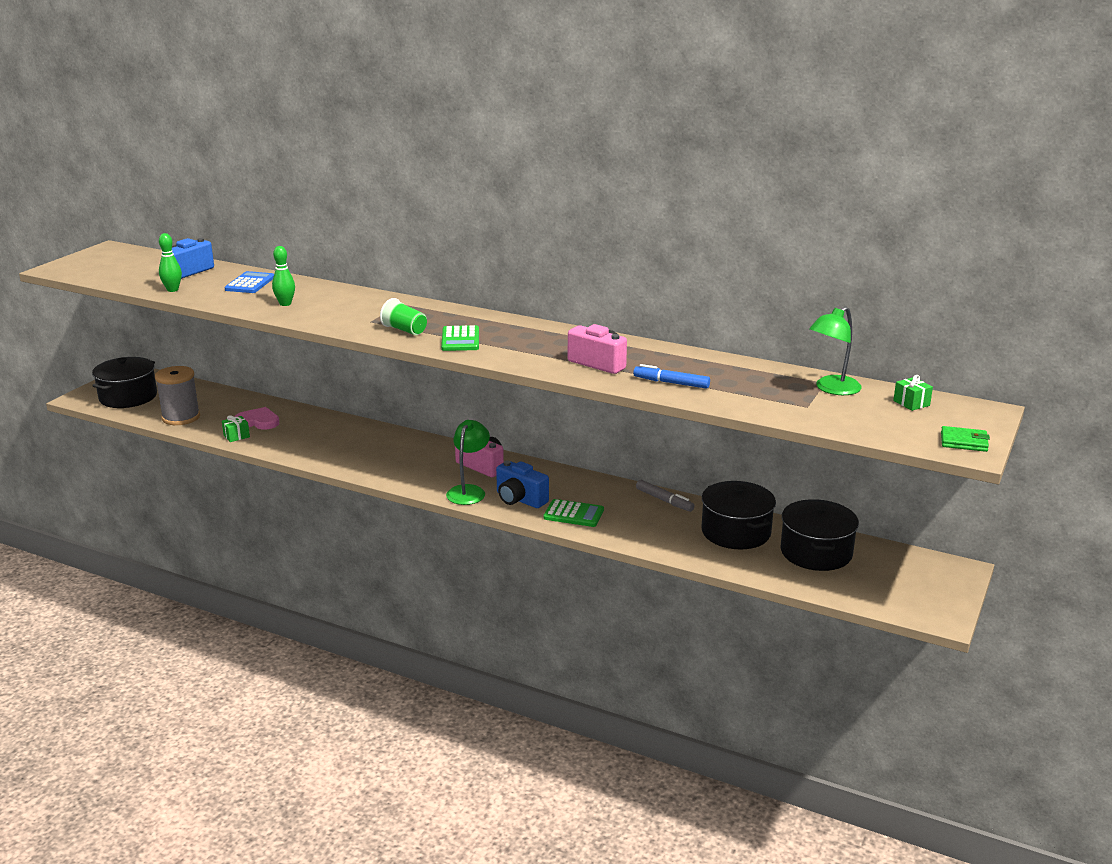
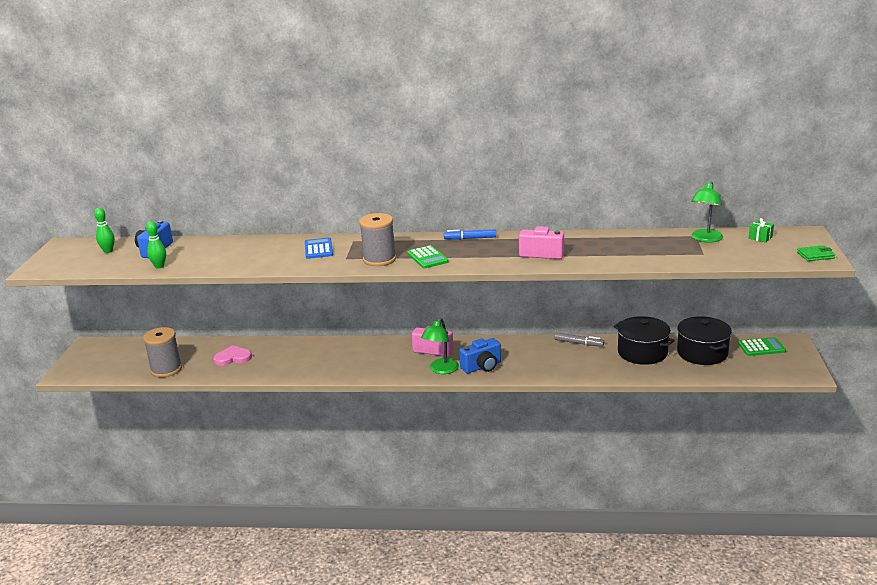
camera: 20 degrees left, 0 degrees up
black pot [92,357,157,408] -> none
green gift [222,415,250,442] -> none
blue calculator [225,271,274,293] -> blue calculator moved to [304,237,333,259]
green bowling pin [272,246,295,306] -> green bowling pin moved to [94,208,115,253]
green cup [380,298,427,335] -> grey spool [359,213,396,266]
green lamp [446,420,490,505] -> green lamp turned 150 degrees counterclockwise [421,318,459,374]
blue camera [496,461,549,508] -> blue camera turned 45 degrees counterclockwise [459,338,501,373]
green calculator [543,499,604,527] -> green calculator moved to [738,337,786,356]
blue marker [633,364,710,389] -> blue marker moved to [444,229,496,240]

